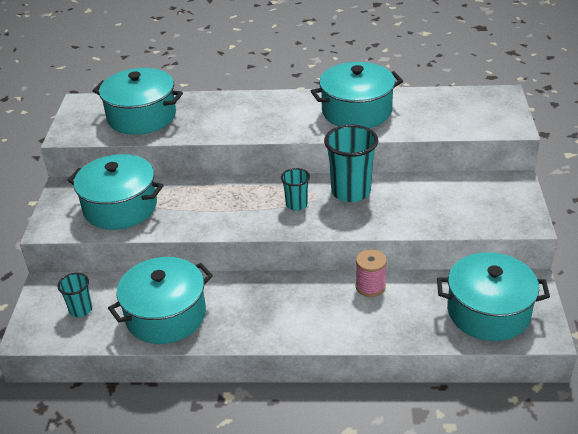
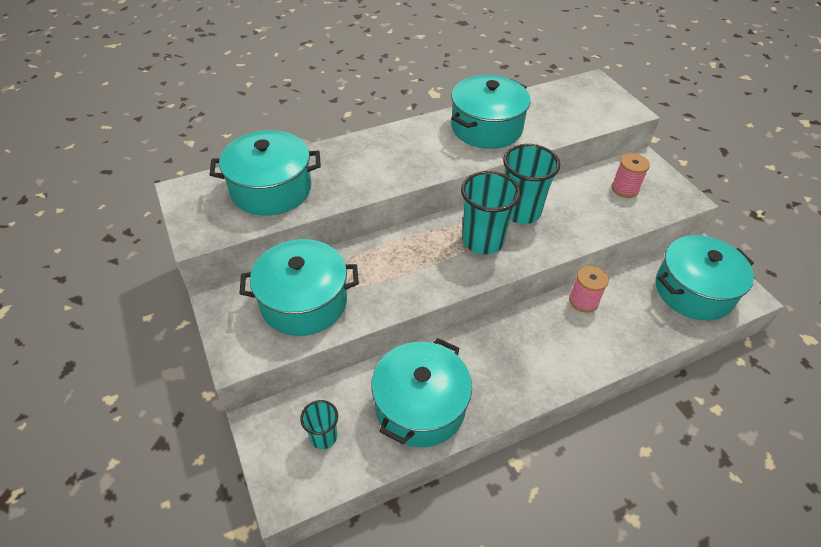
camera: 30 degrees left, 10 degrees up
turquoise cup [281,168,310,211] -> turquoise cup [461,171,521,254], size x1.83
none -> pink spool [612,153,650,198]

